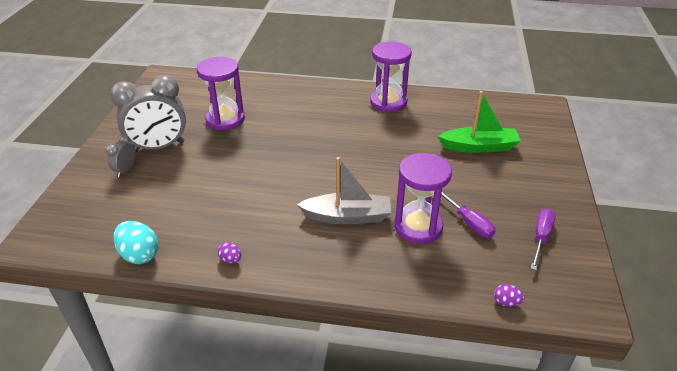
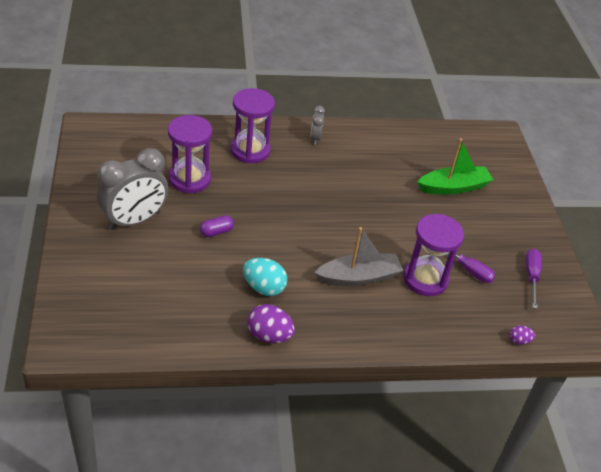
camera: 20 degrees left, 5 degrees up
grey clock [106,134,136,177] -> grey clock moved to [310,106,325,145]
turquoise egg [114,221,159,264] -> turquoise egg moved to [243,258,288,296]
purple egg [218,242,241,264] -> purple egg [247,304,295,343], size x1.89
purple hourglass [370,41,412,112] -> purple hourglass moved to [231,88,275,163]
none -> purple capsule [200,215,234,237]

